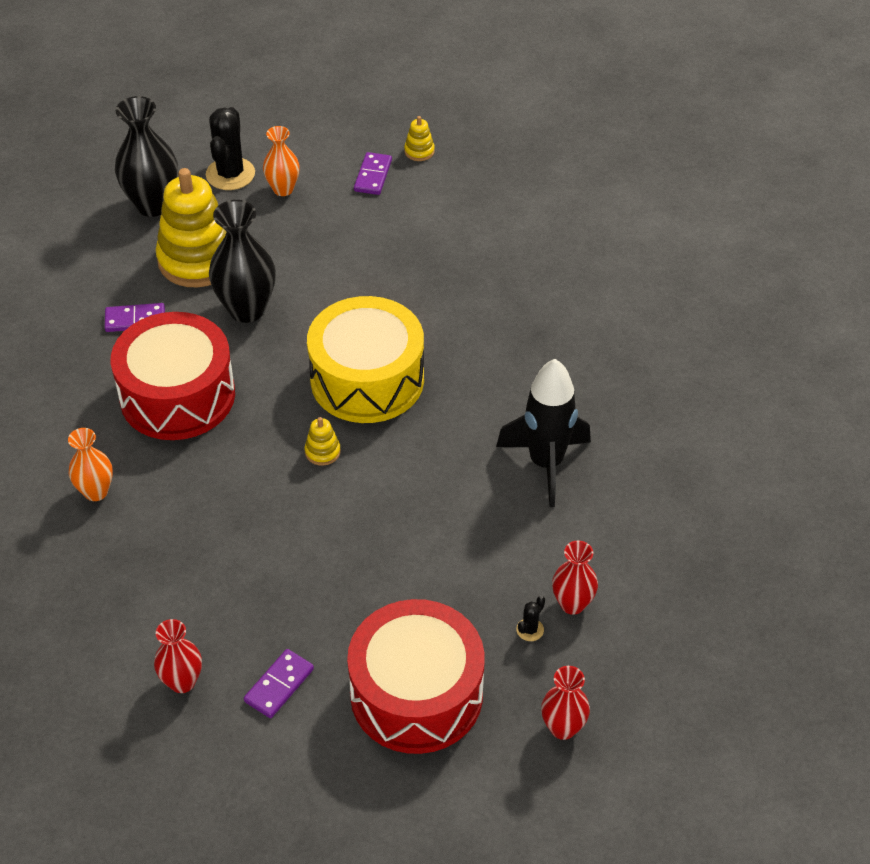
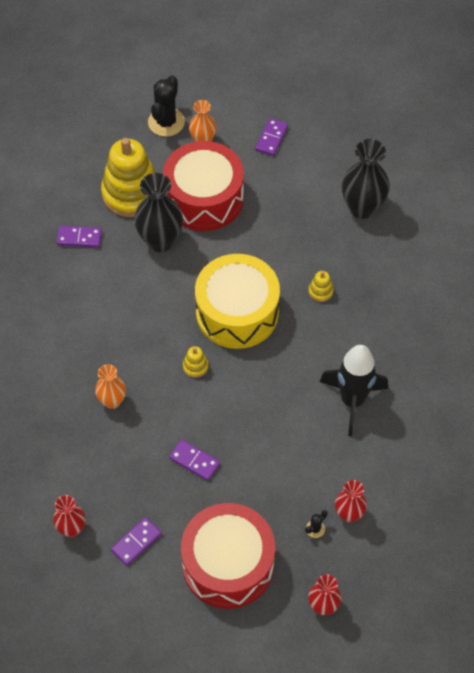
camera: 10 degrees right, 10 degrees up
orange vase [68,428,113,501] -> orange vase moved to [95,364,126,409]
red drum [111,312,235,440] -> red drum moved to [163,141,244,231]
black vase [115,96,178,217] -> black vase moved to [342,139,390,219]
yellow stacking toy [404,116,435,161] -> yellow stacking toy moved to [308,271,334,302]
none -> purple domino [169,439,220,481]

